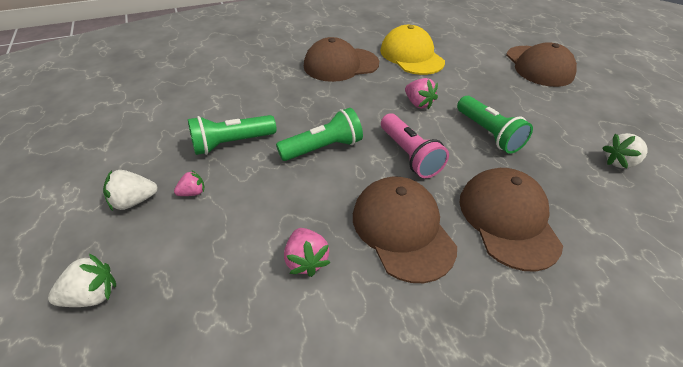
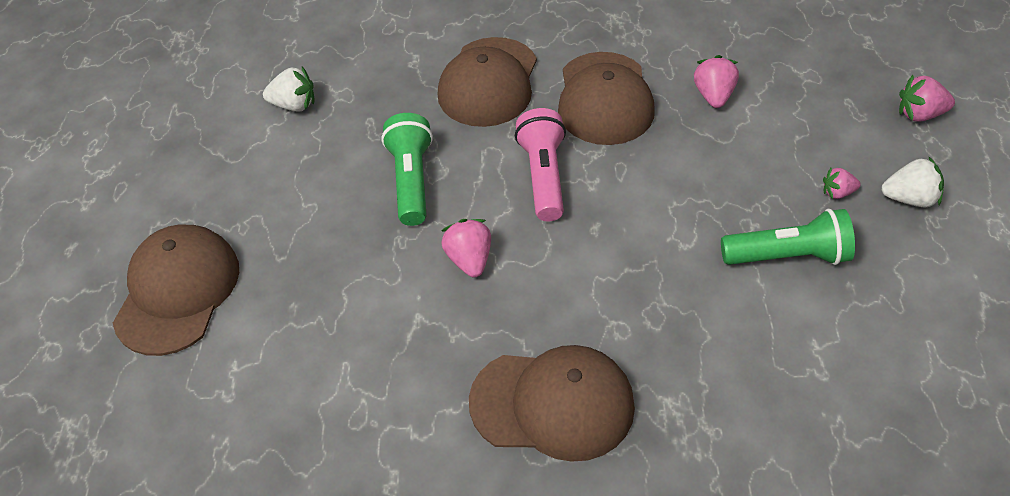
camera: 155 degrees left, 5 degrees up
white strawberry [48,253,116,307] -> pink strawberry [899,75,955,122]
green flashlight [276,108,363,161] -> none
yellow cap [380,25,445,75] -> none

